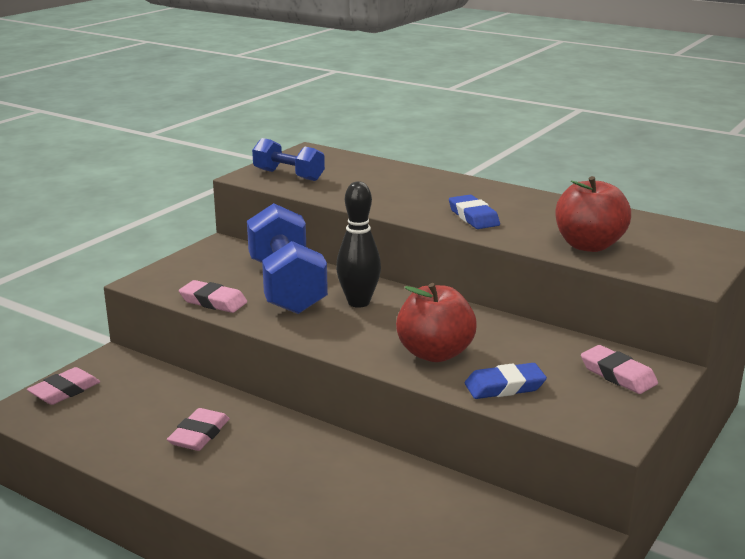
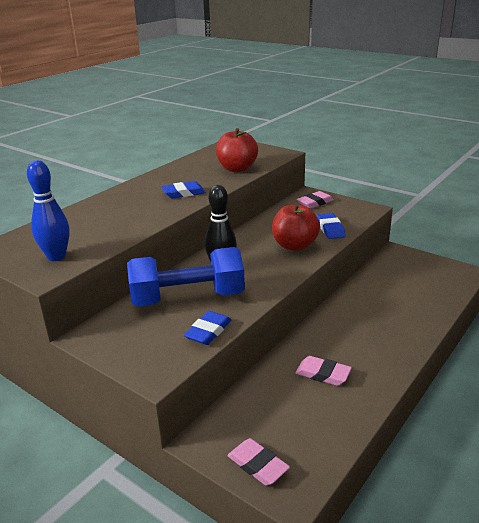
camera: 85 degrees left, 5 degrees up
pink eraser [179,280,247,313] -> blue eraser [184,311,231,345]
blue dumbbell [252,138,325,181] -> blue bowling pin [27,160,69,261]

